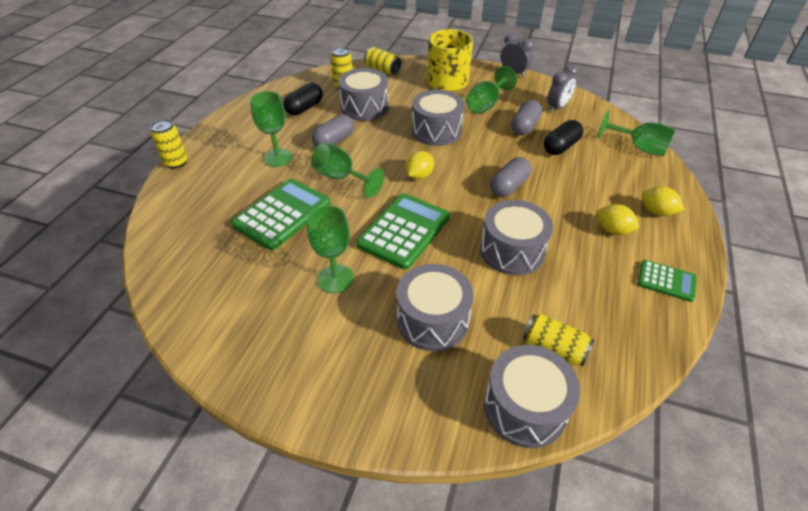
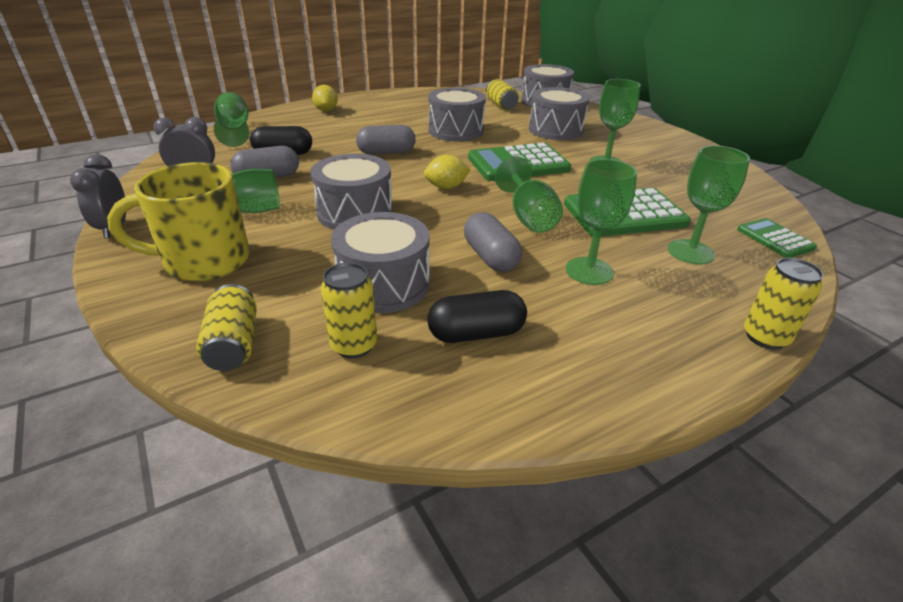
camera: 140 degrees left, 10 degrees down
grey capsule [312,114,355,147] -> grey capsule turned 75 degrees clockwise [464,212,522,272]
yellow lemon [596,204,639,235] -> none
green calculator [638,260,697,302] -> green calculator moved to [737,218,817,258]
none -> green goblet [668,145,750,265]

